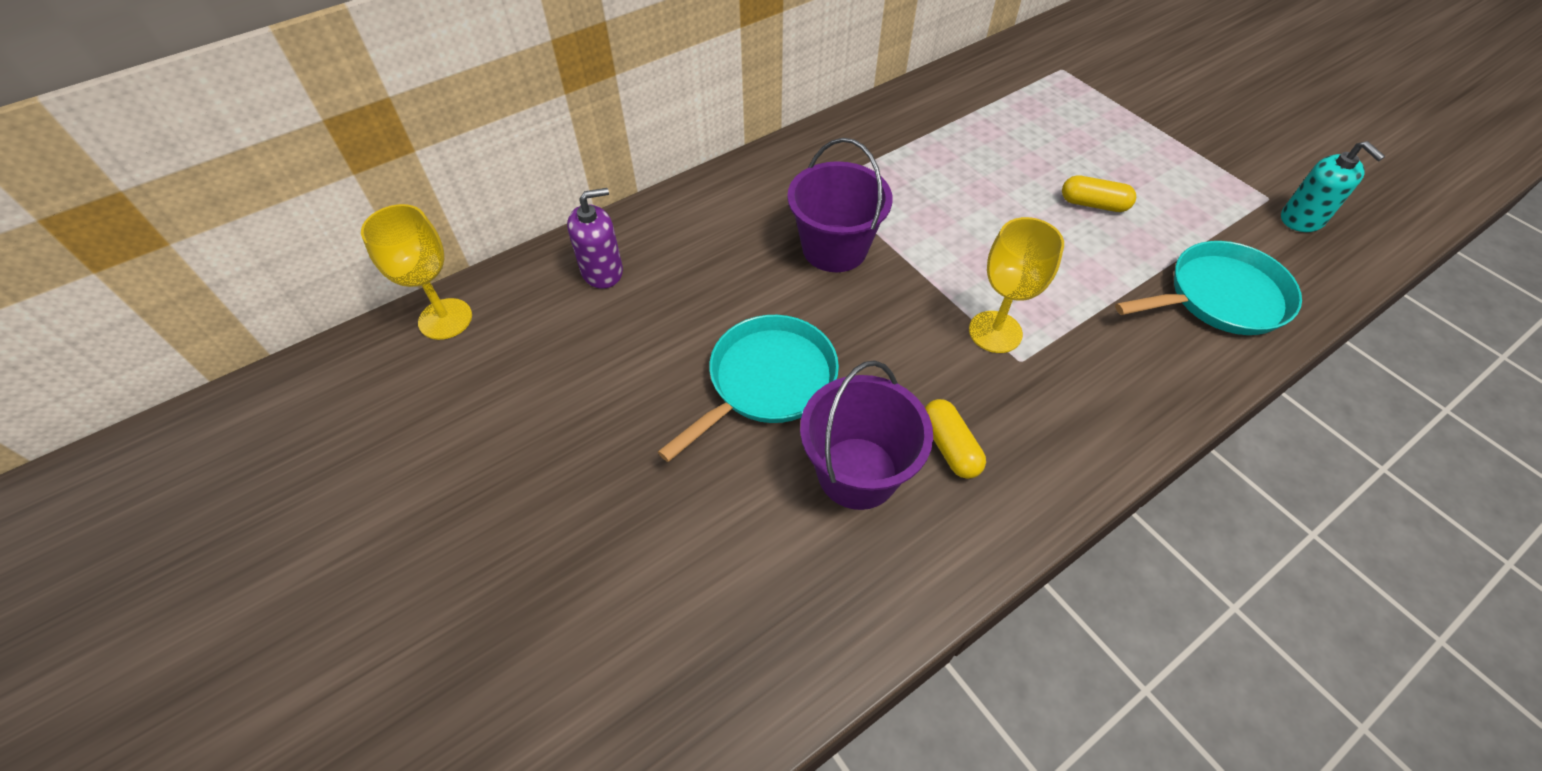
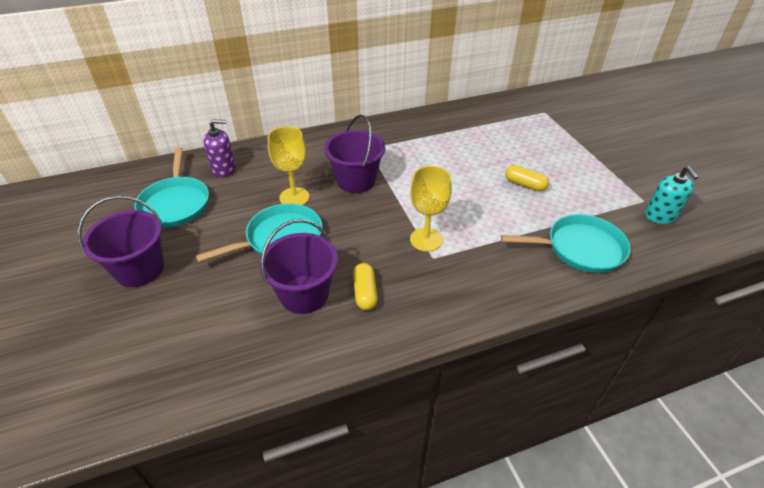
camera: 15 degrees right, 10 degrees down
yellow goblet [361,204,472,340] -> yellow goblet moved to [268,126,310,205]
none -> purple bucket [78,196,164,287]
none -> turquoise pan [134,147,209,228]

